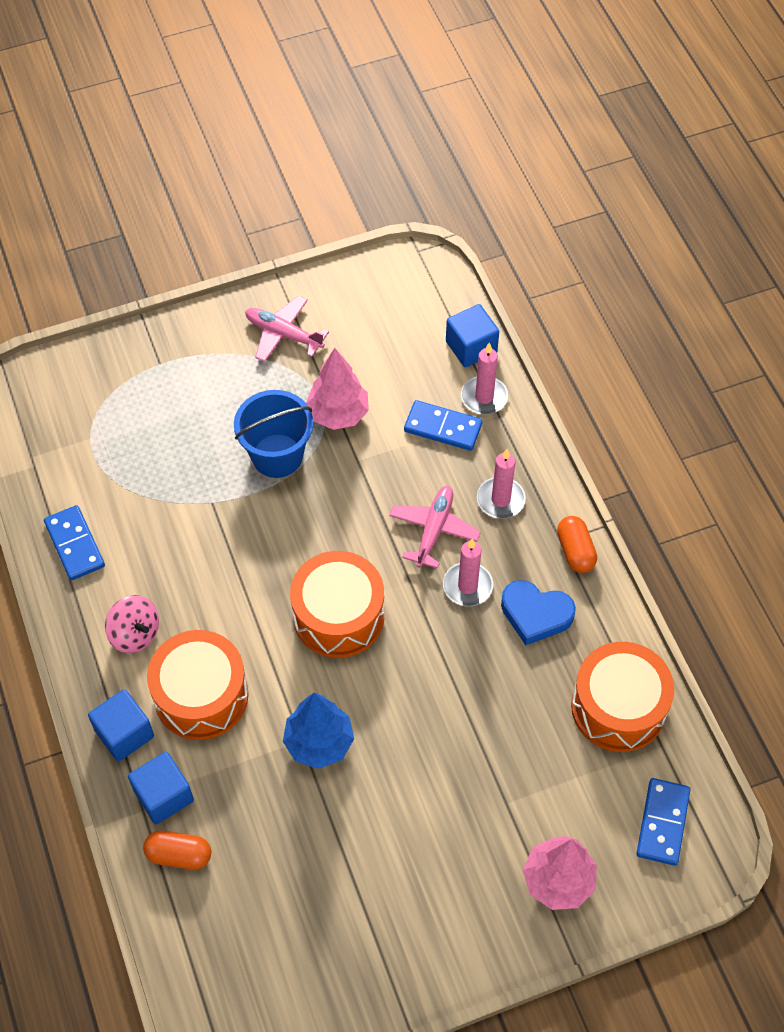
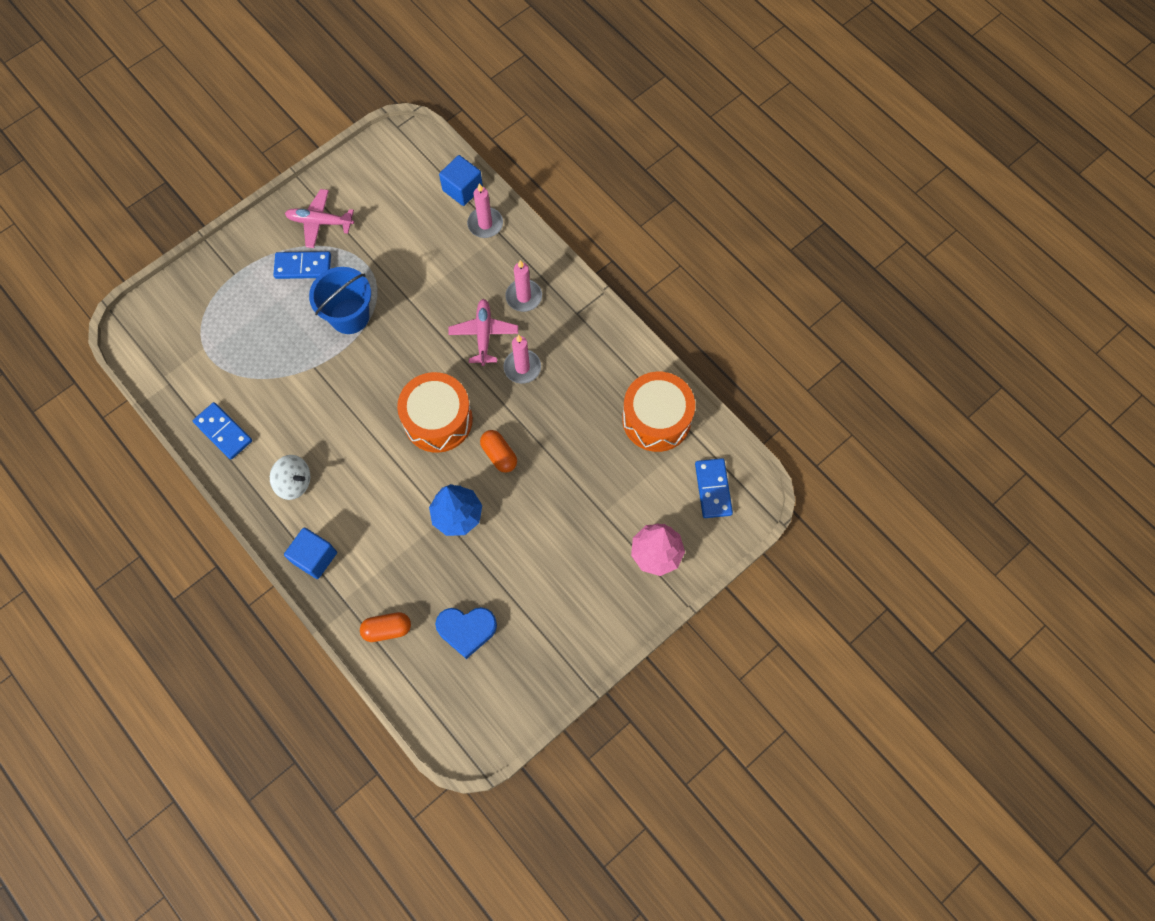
camera: 20 degrees left, 10 degrees up
pink spinning top [105,595,159,653] -> white spinning top [270,455,310,500]
blue cube [128,752,194,824] -> none
orange drum [147,630,249,740] -> none
pink tree [306,348,369,430] -> none
blue domino [404,400,482,451] -> blue domino moved to [273,251,331,279]
blue heart [501,580,576,645] -> blue heart moved to [435,607,497,659]
orange capsule [557,516,597,573] -> orange capsule moved to [480,430,517,473]

